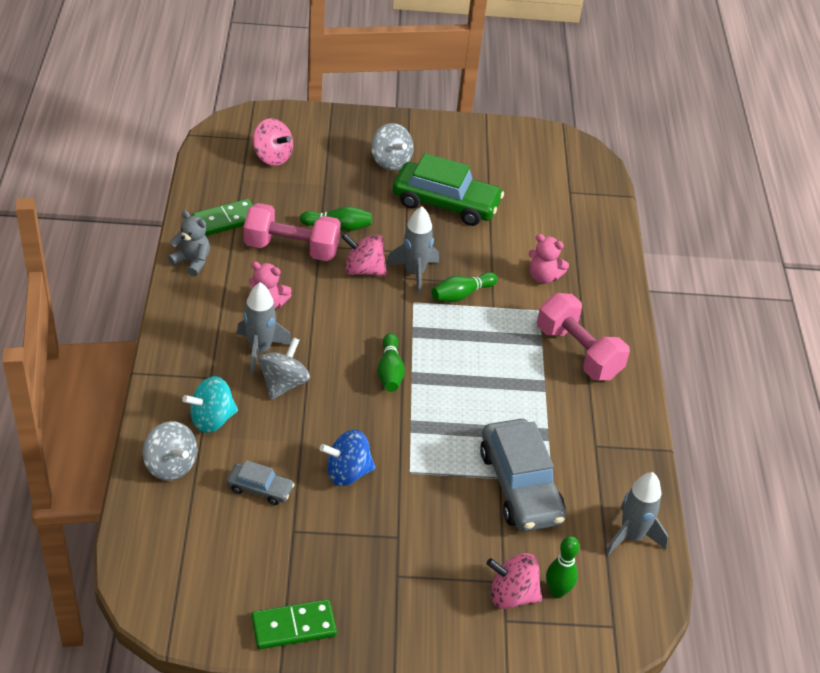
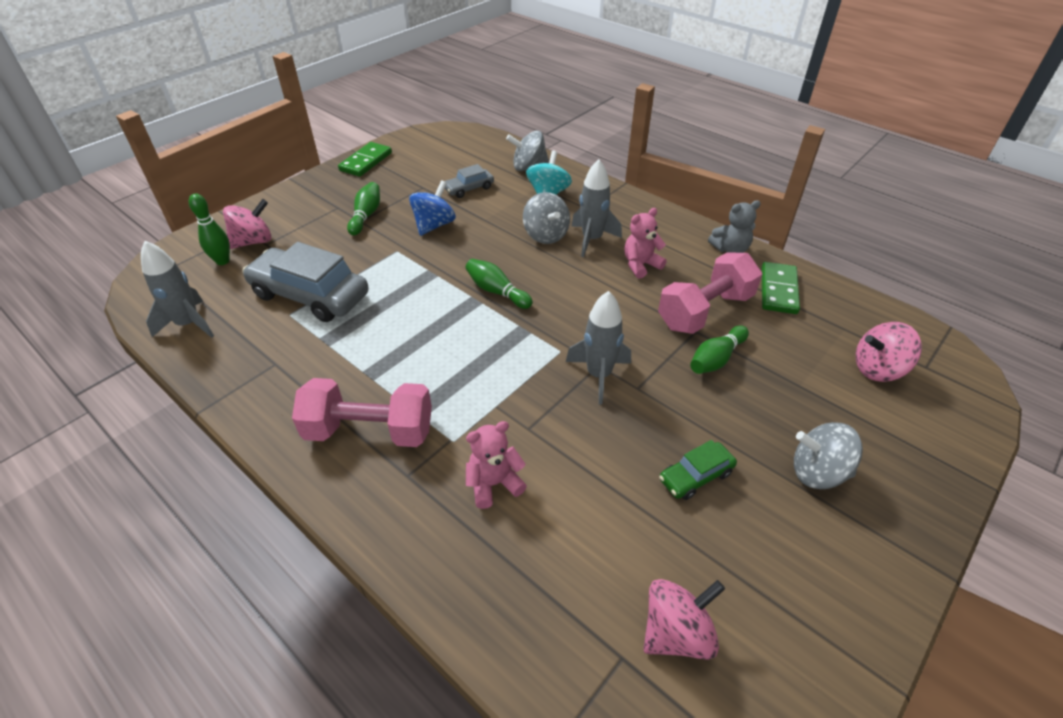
camera: 135 degrees right, 0 degrees up
pink spinning top [341,233,387,276] -> pink spinning top moved to [643,579,725,660]
green car [393,153,504,226] -> green car [659,440,737,500], size x0.49
green bowling pin [432,272,498,302] -> green bowling pin moved to [347,182,380,236]

